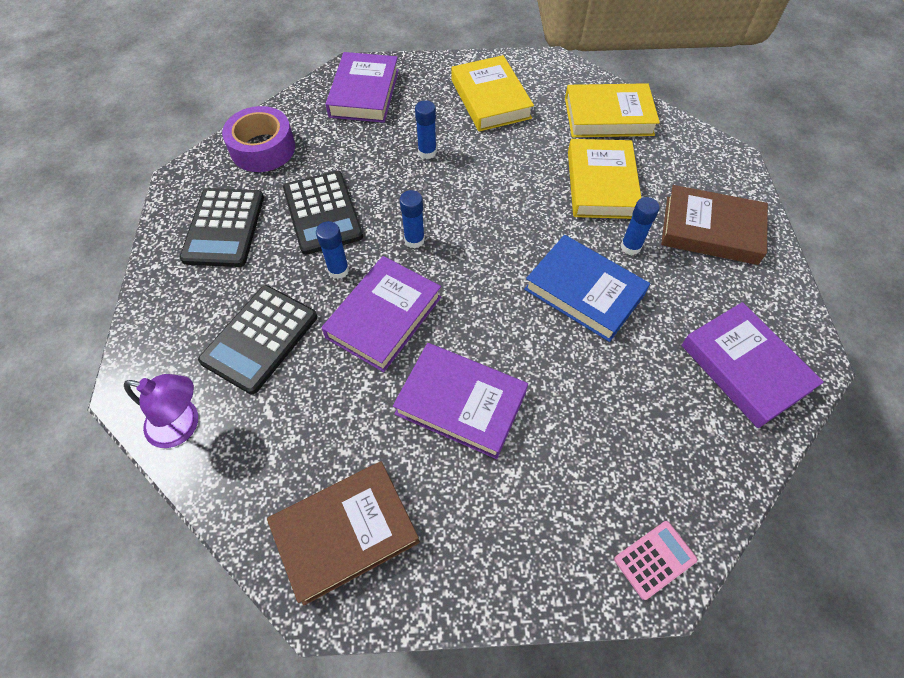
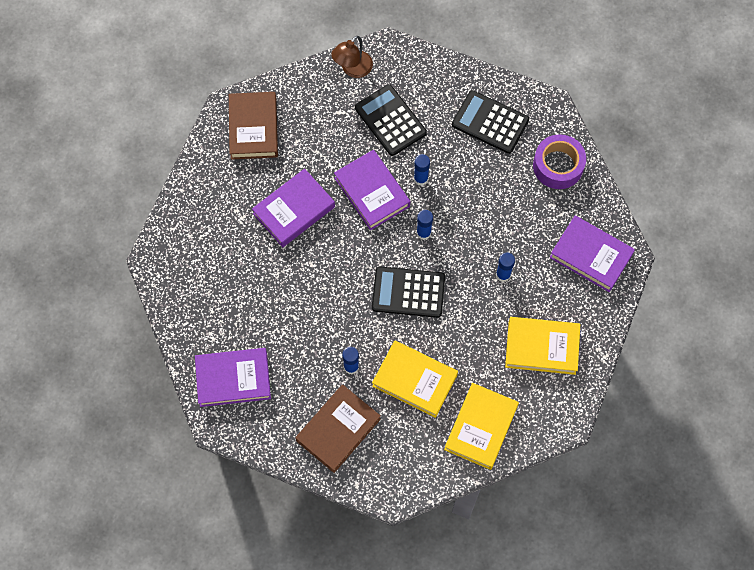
camera: 115 degrees right, 10 degrees up
purple lamp [124,374,198,448] -> brown lamp [331,35,373,78]
black calculator [283,171,363,255] -> black calculator moved to [372,267,445,318]
blue book [524,235,650,342] -> none
pink calculator [614,521,697,600] -> none

